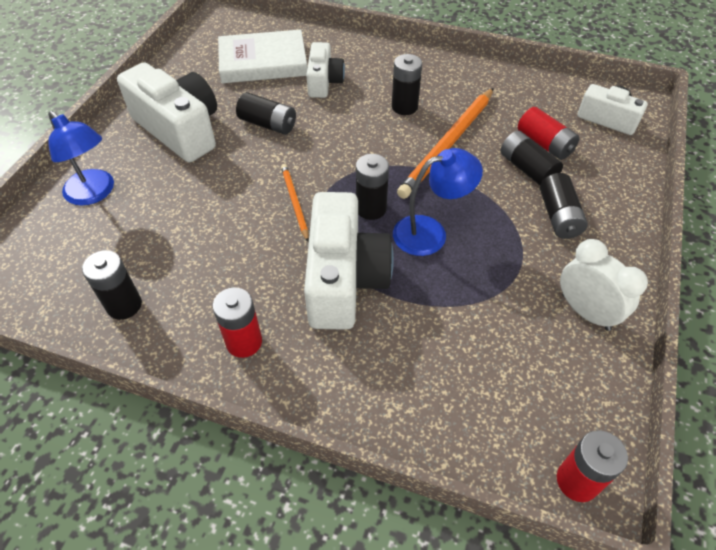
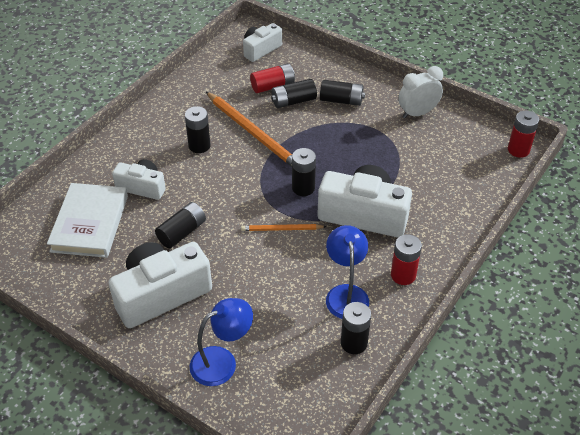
camera: 75 degrees left, 5 degrees down
blue lamp [393,148,483,256] -> blue lamp moved to [326,225,369,319]

